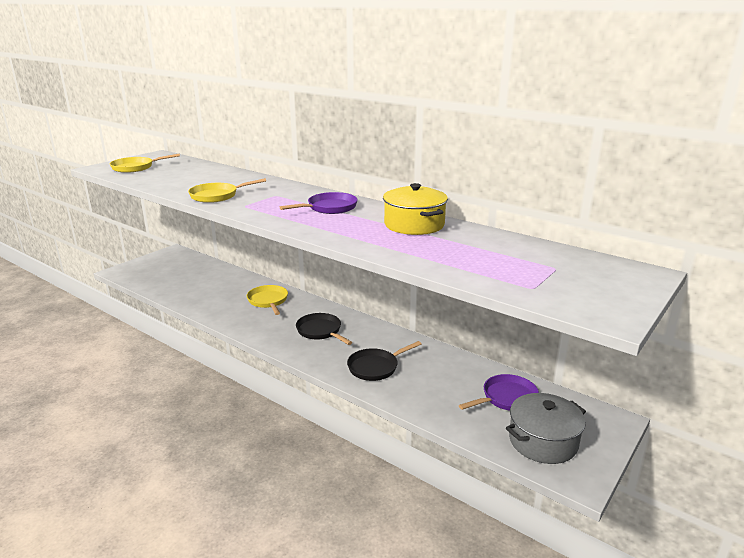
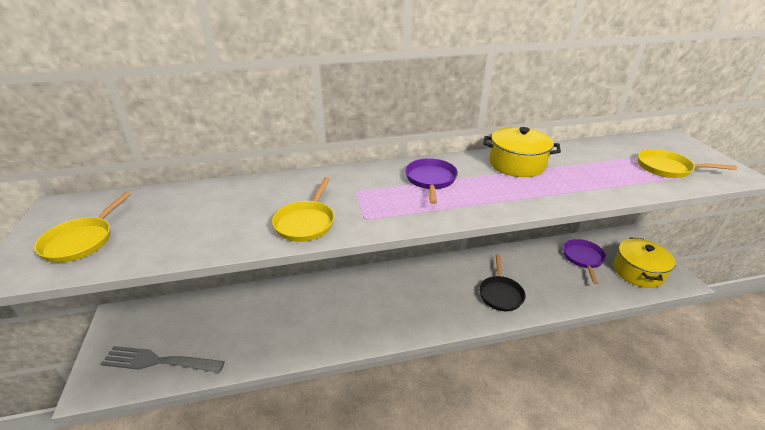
camera: 50 degrees left, 10 degrees up
yellow pan [247,285,288,315] -> yellow pan moved to [638,149,737,178]
black pan [296,313,352,345] -> none
grey pot [506,393,586,464] -> yellow pot [614,237,676,288]
none -> grey fork [100,346,225,373]

